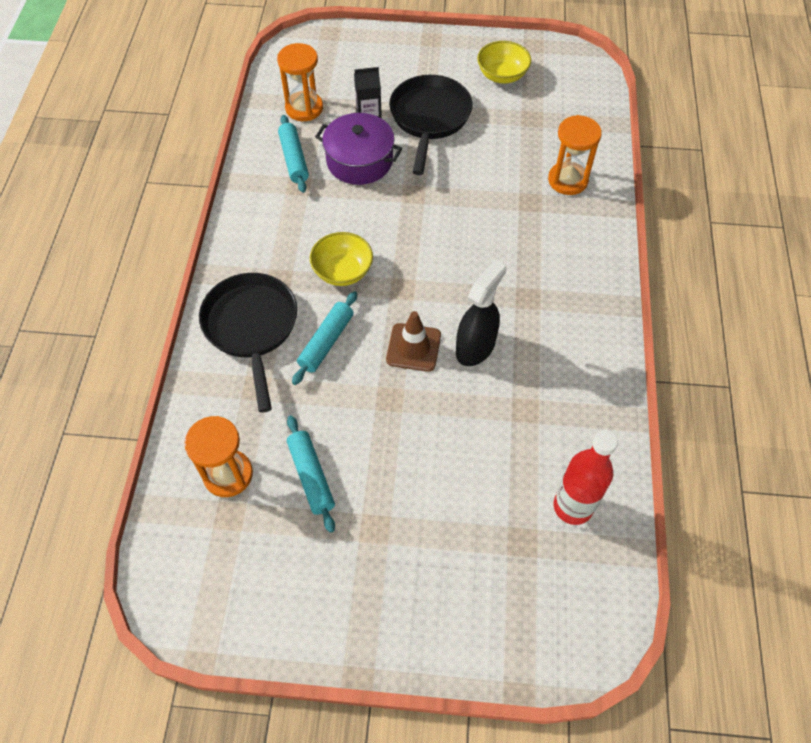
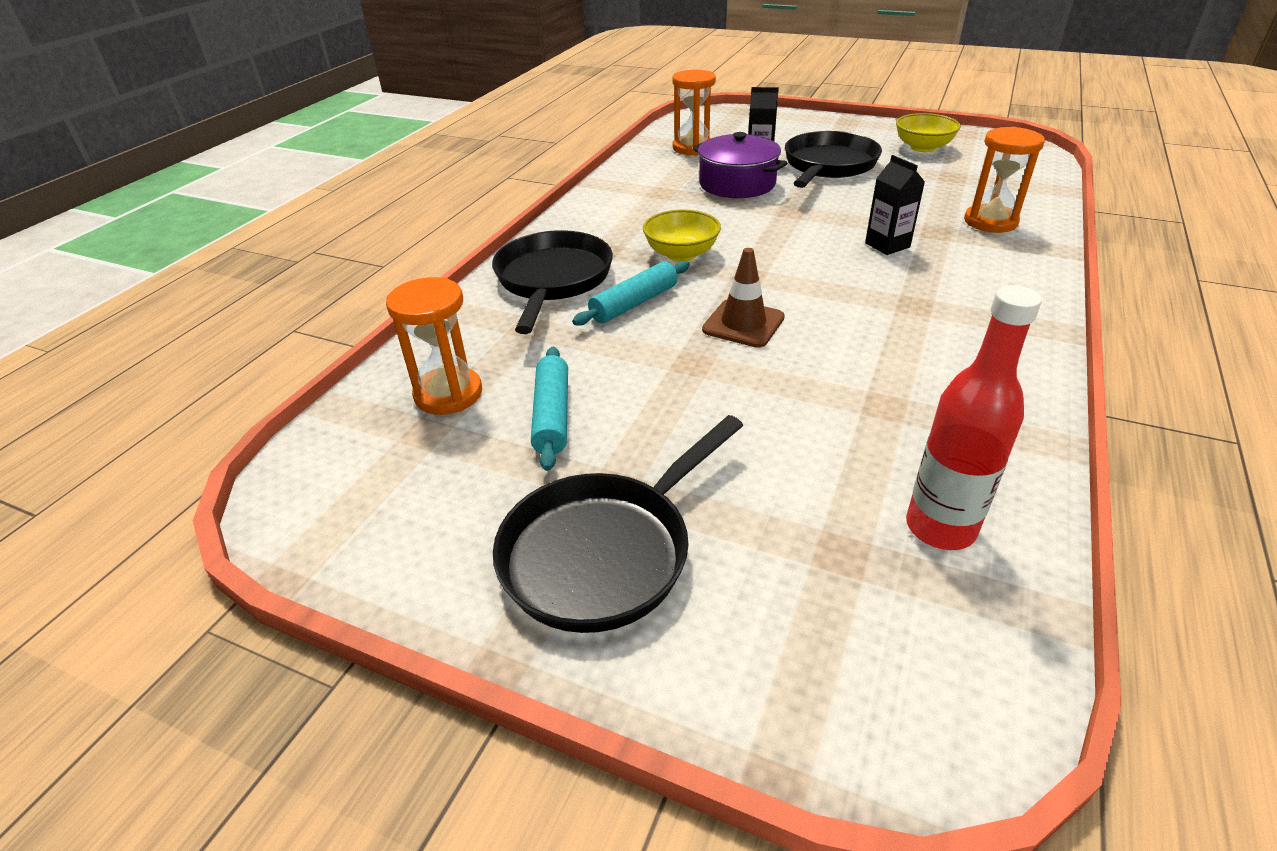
camera: 20 degrees right, 20 degrees down
turquoise rolling pin [278,115,309,193] -> none
black spray bottle [456,259,507,366] -> none
none -> black pan [493,415,743,633]
none -> black carton [865,155,925,255]

